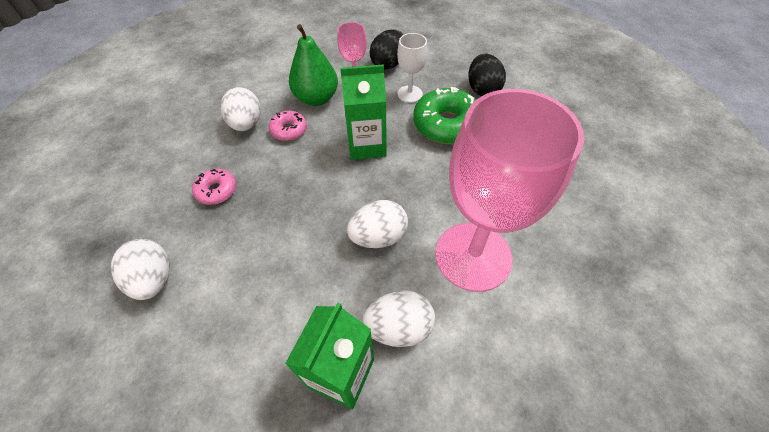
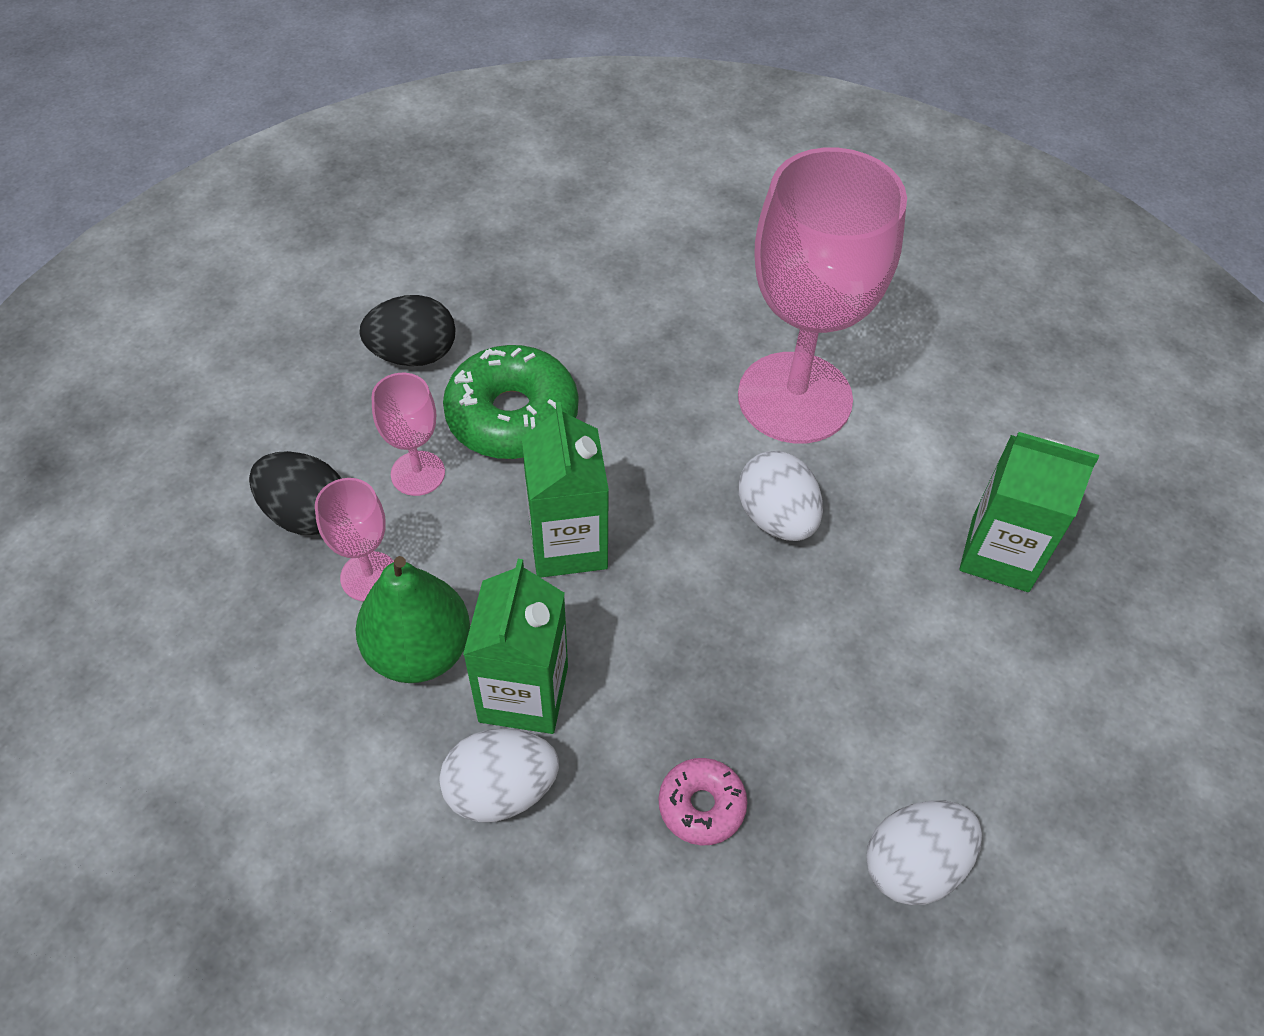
camera: 95 degrees left, 0 degrees up
pink donut [269,111,307,141] -> green carton [463,559,568,734]
white egg [362,290,435,347] -> none
white goblet [397,33,428,103] -> pink goblet [371,373,445,496]

